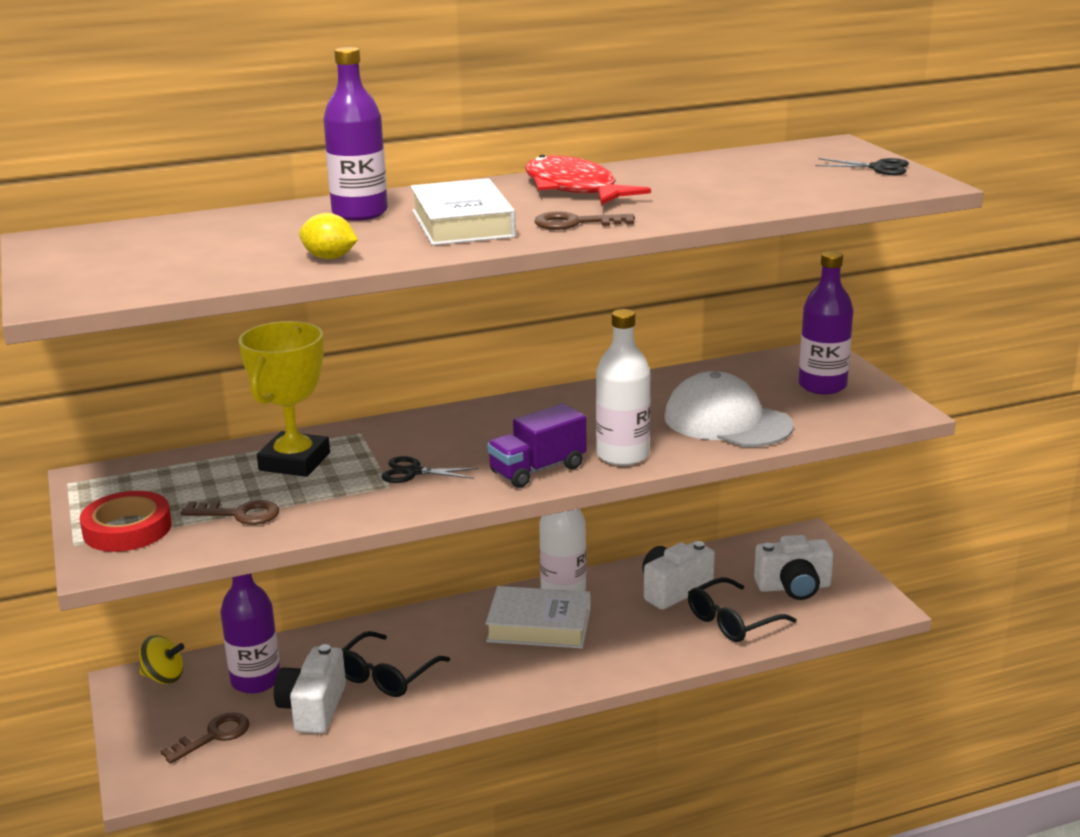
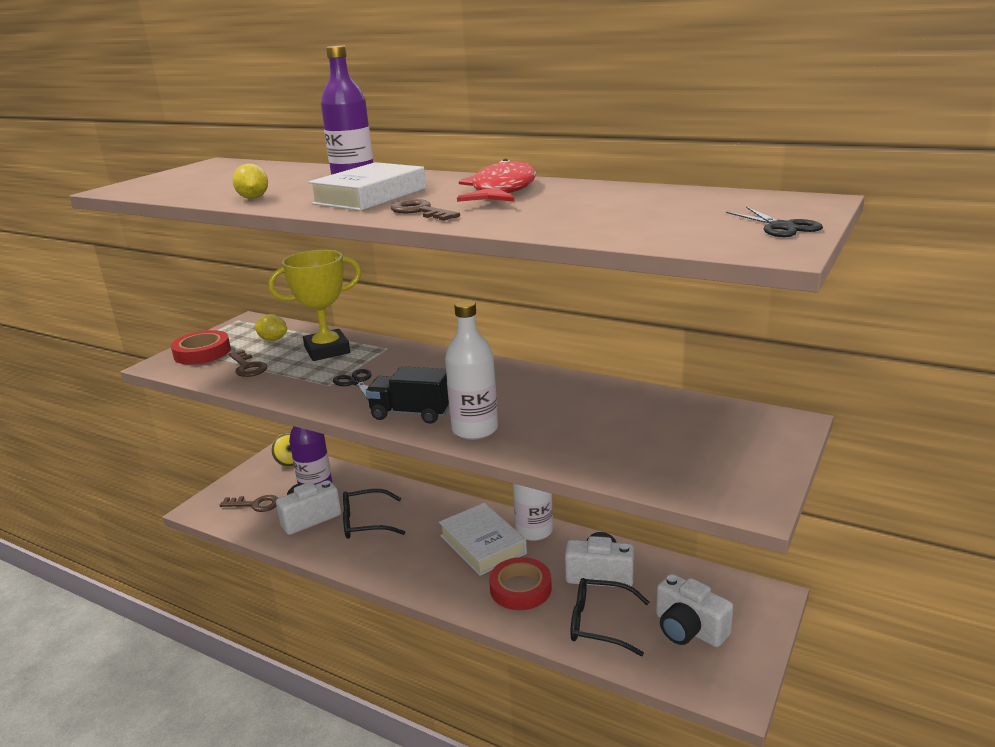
camera: 50 degrees right, 0 degrees up
purple truck [487,403,587,488] -> black truck [366,366,449,424]
white cap [664,371,794,447] -> none
purple bottle [799,251,853,395] -> none
none -> yellow lemon [255,314,287,341]
none -> red tape [489,557,552,610]

